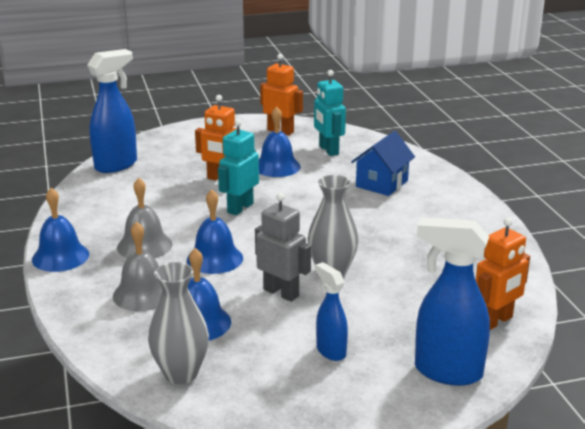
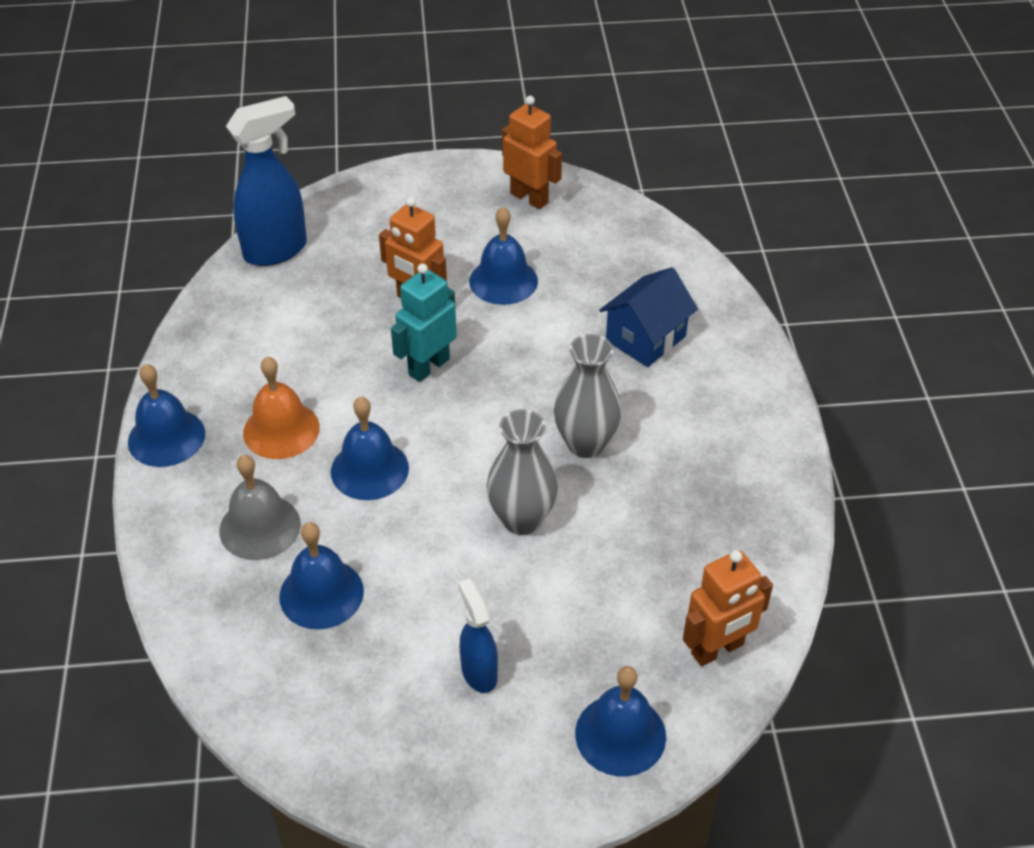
camera: 10 degrees right, 20 degrees up
grey bell [117,178,172,258] -> orange bell [243,356,320,459]
grey vase [148,262,209,384] -> grey vase moved to [554,334,622,458]
grey robot [255,193,311,302] -> none
turquoise robot [314,70,346,156] -> none
blue spray bottle [415,217,490,386] -> blue bell [575,666,666,776]

